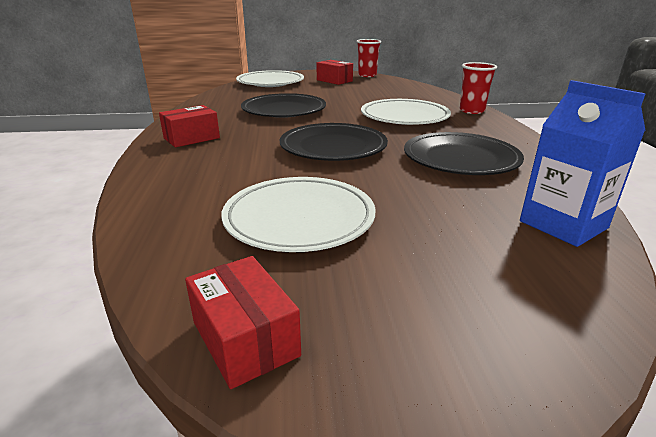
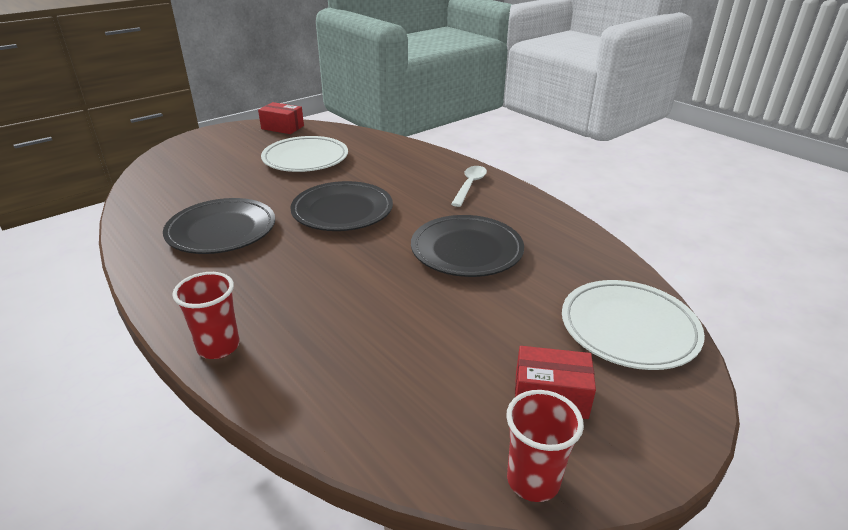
camera: 145 degrees right, 5 degrees up
red box [159,105,220,147] -> white spoon [451,166,487,207]
white plate [361,99,451,125] -> none
blue carton [520,80,646,247] -> none

